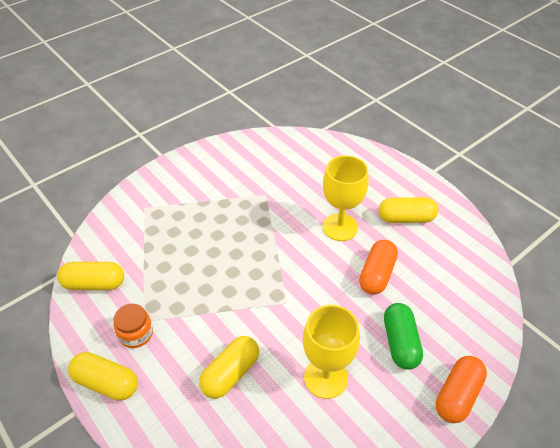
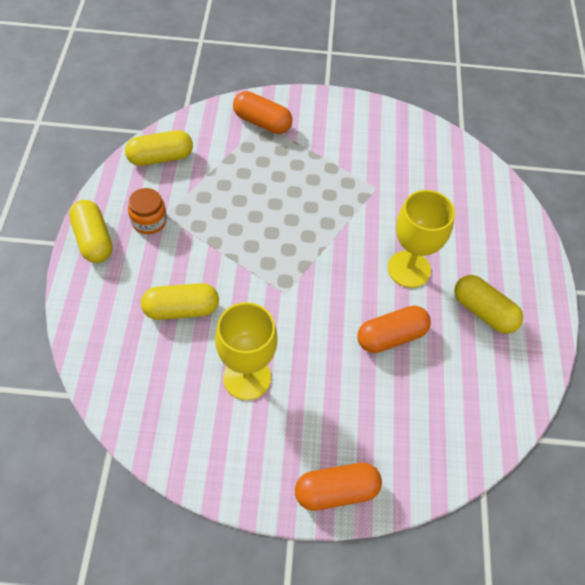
camera: 40 degrees right, 10 degrees up
yellow capsule [57,262,124,290] -> yellow capsule turned 60 degrees counterclockwise [125,130,193,166]
green capsule [384,303,423,370] -> none
none -> orange capsule [233,91,292,134]

